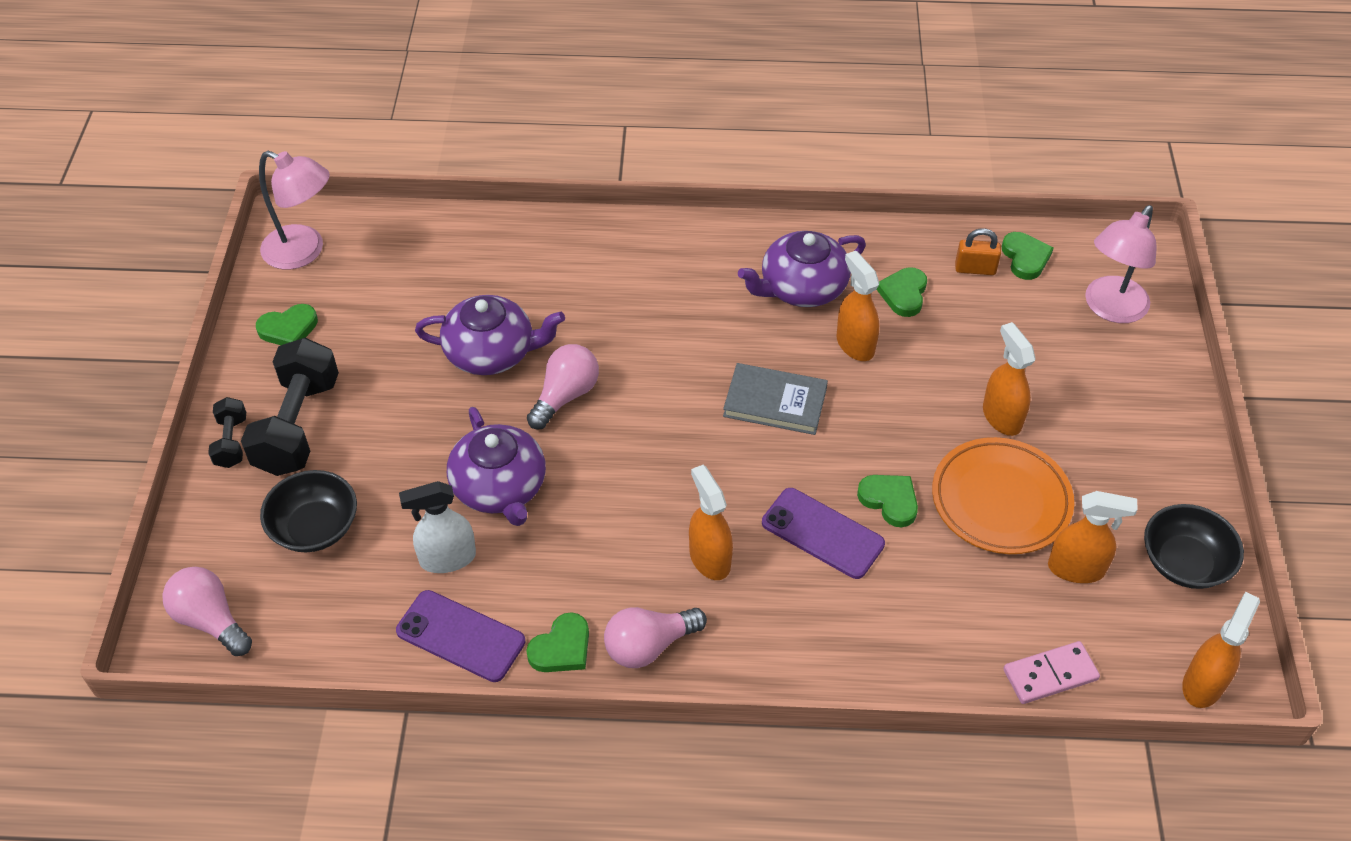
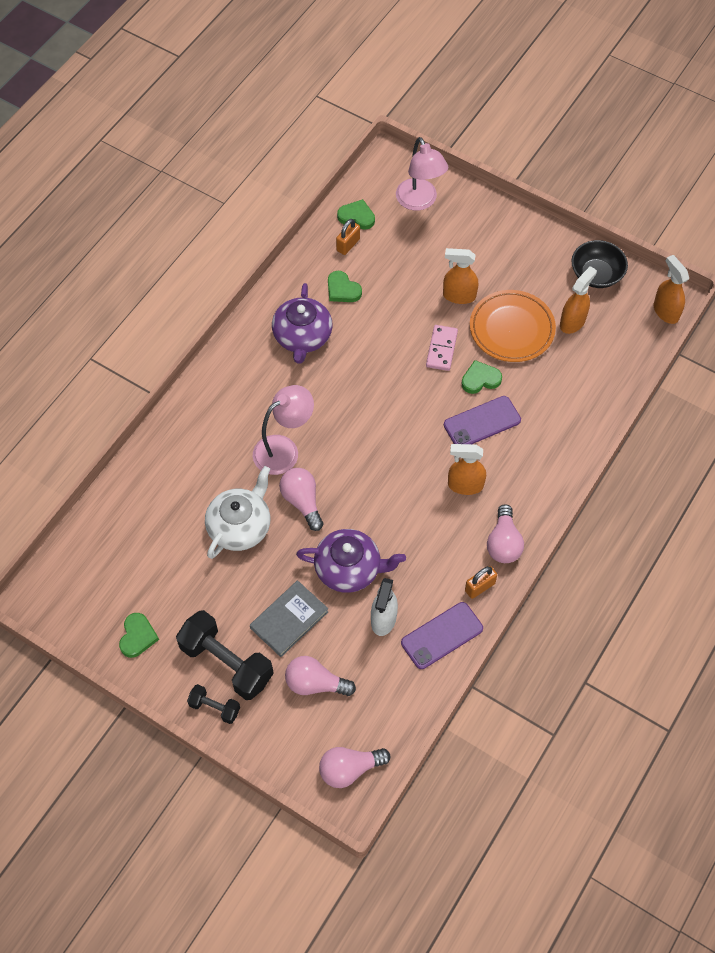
camera: 60 degrees left, 10 degrees up
pink lamp [259,151,330,270] -> pink lamp moved to [253,385,314,475]
black bowl [260,470,357,552] -> pink light bulb [285,656,356,696]
purple teapot [415,295,565,375] -> white teapot [205,466,270,559]
green heart [526,612,589,672] -> orange padlock [465,566,497,599]
grey book [723,363,828,435] -> grey book moved to [250,580,329,657]
orange spray bottle [837,251,880,361] -> none
pink domino [1003,641,1100,704] -> pink domino moved to [426,325,458,371]

